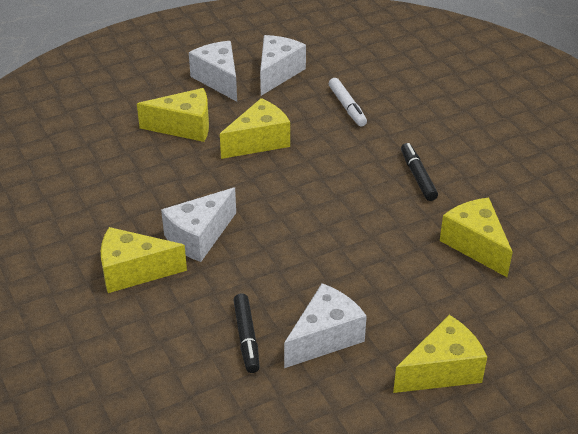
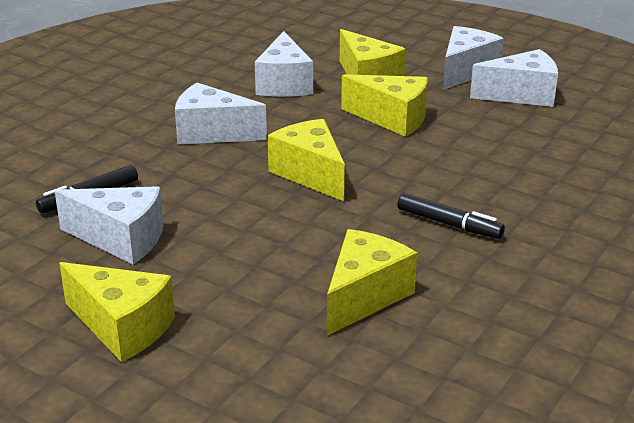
camera: 60 degrees right, 10 degrees down
yellow cheese [101,227,187,293] -> yellow cheese moved to [268,119,345,201]
white marker [329,78,367,126] -> none
black marker [401,143,438,201] -> black marker turned 75 degrees clockwise [397,193,505,239]
none -> white cheese [255,31,313,97]

